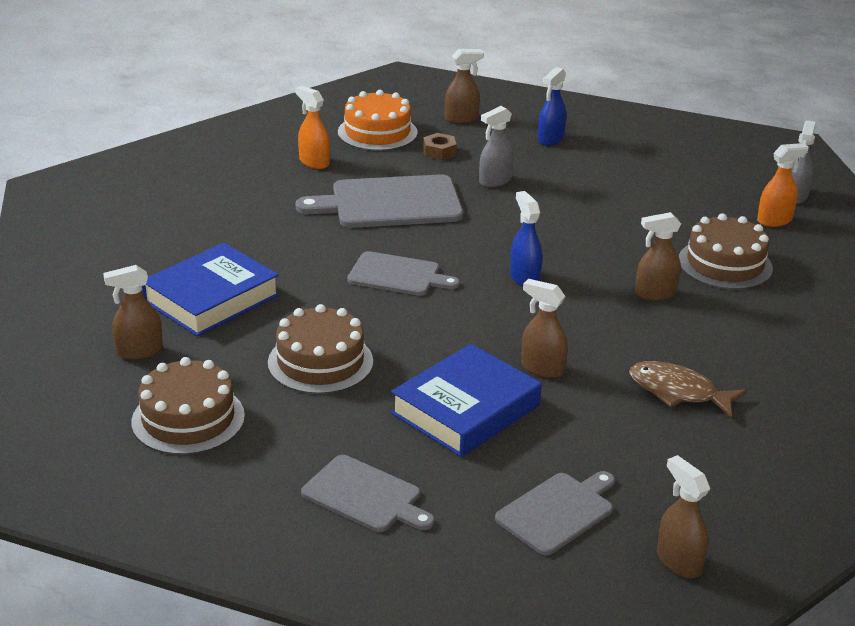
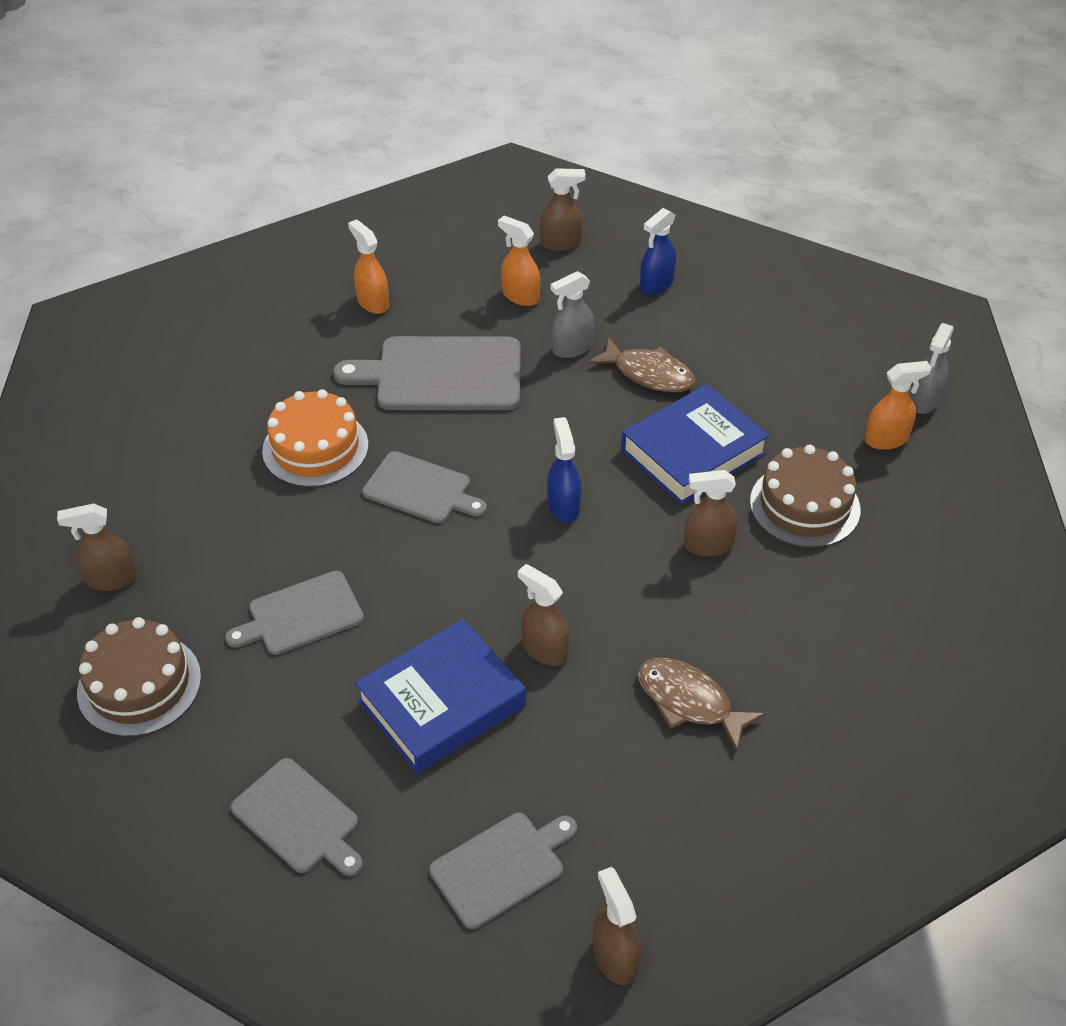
camera: 10 degrees right, 15 degrees up
blue book [142,243,280,336] -> blue book moved to [621,384,769,505]
brown cake [268,304,373,394] -> grey cutting board [225,571,364,655]
orange cake [338,90,417,151] -> orange cake moved to [262,389,368,487]
brown nut [423,133,457,160] -> orange spray bottle [498,216,540,306]
none -> brown fish [588,337,695,392]

